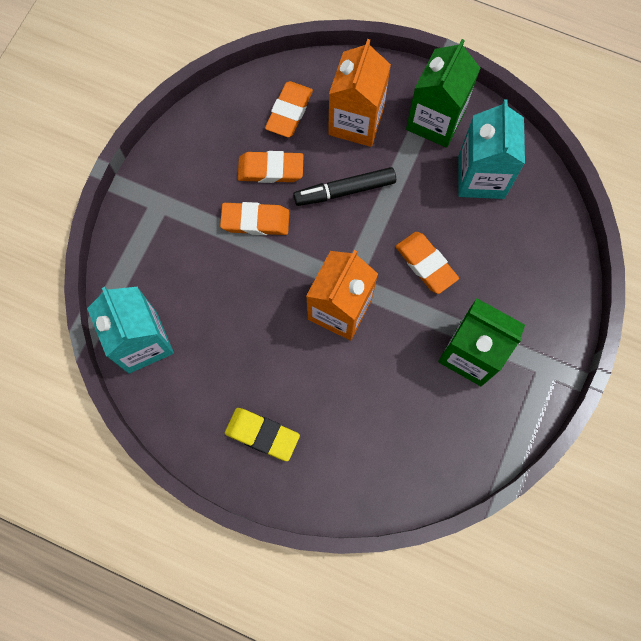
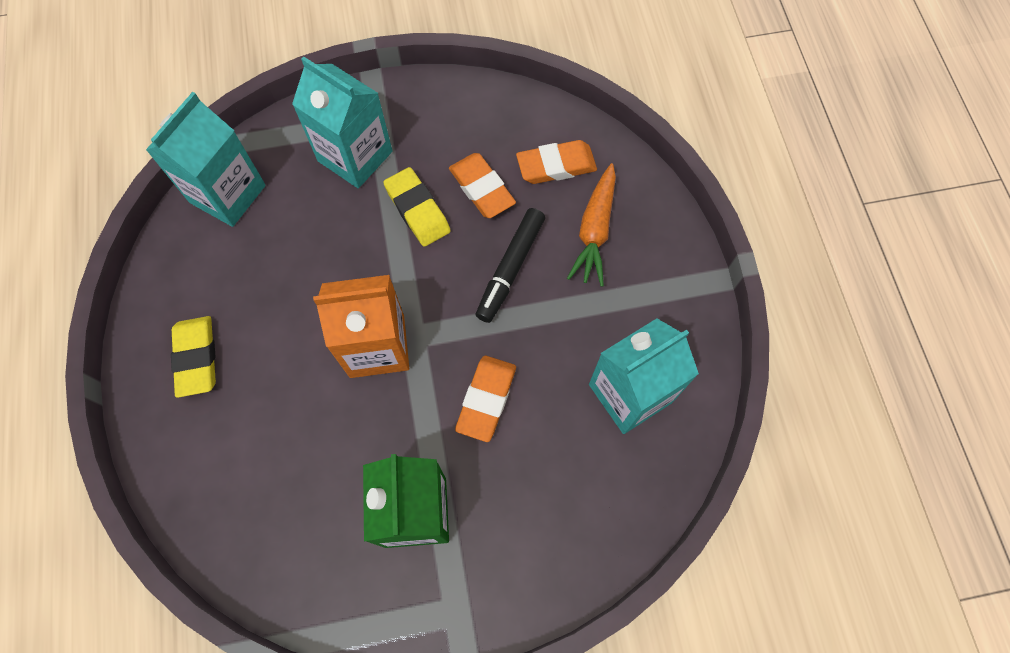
camera: 55 degrees right, 5 degrees down
orange eraser [220,202,290,235] -> yellow eraser [383,167,451,247]
black marker [293,167,396,206] -> black marker turned 105 degrees counterclockwise [476,208,545,323]
orange carton [328,39,391,147] -> orange carrot [567,163,616,287]
green carton [406,39,480,148] -> none
none -> turquoise carton [292,57,392,188]

